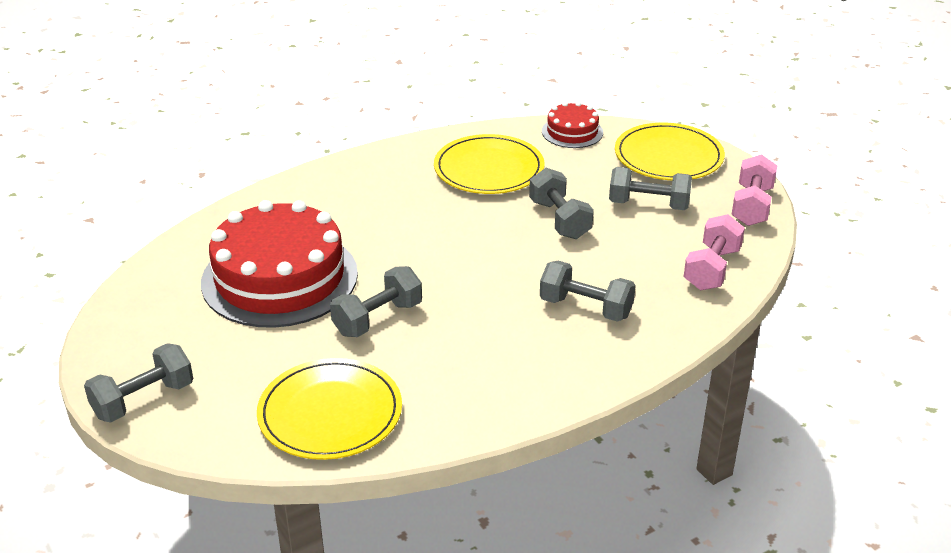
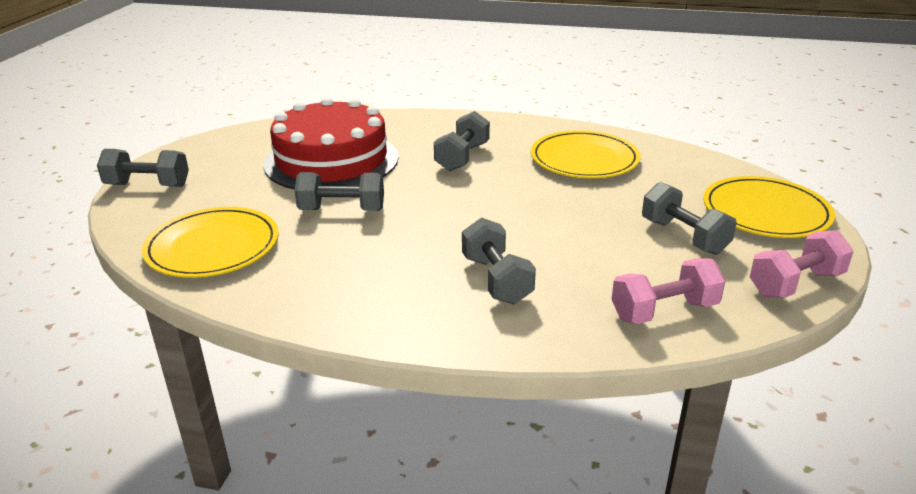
camera: 45 degrees right, 5 degrees down
grey dumbbell [529,168,594,239] -> grey dumbbell moved to [434,111,490,171]
red cake [542,102,603,148] -> none

